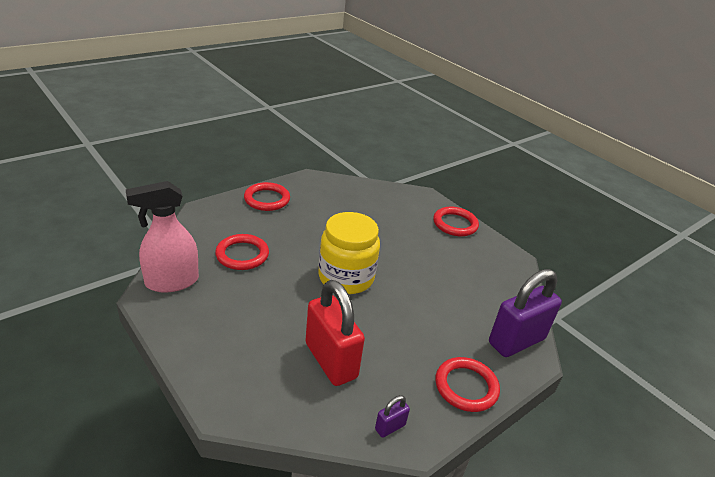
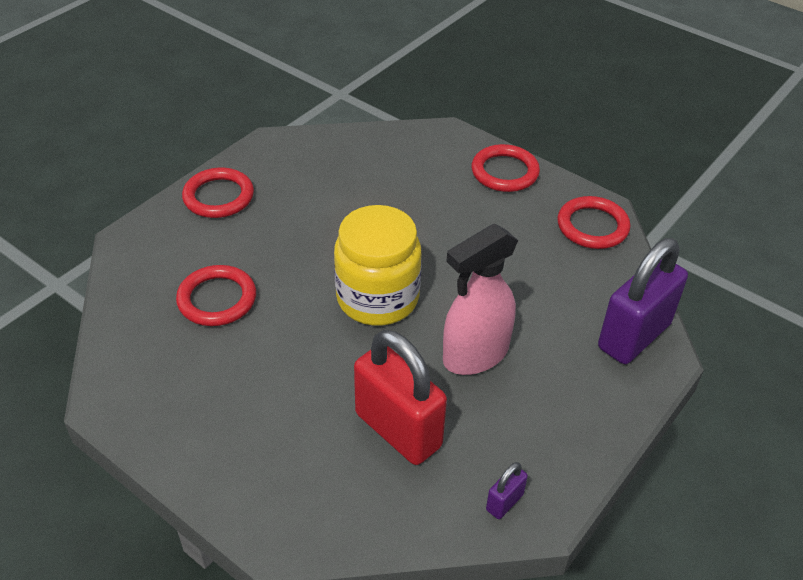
camera: 10 degrees left, 10 degrees up
pink spray bottle [125,181,199,293] -> pink spray bottle moved to [443,224,518,375]
red ring [435,357,500,412] -> red ring moved to [557,196,631,249]

